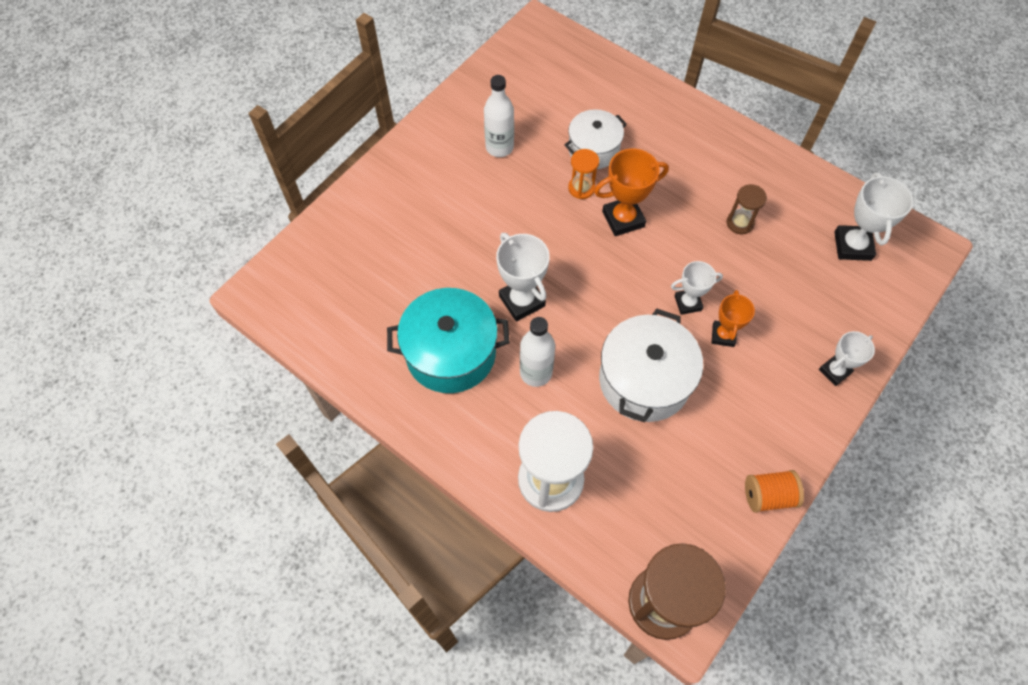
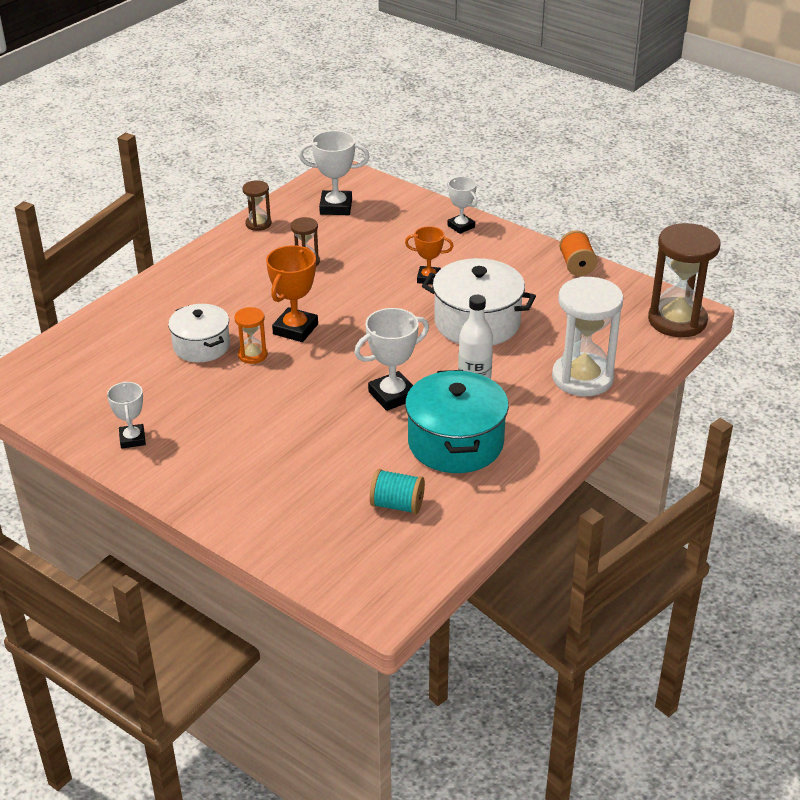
camera: 90 degrees left, 25 degrees down
white bottle [484,75,514,157] -> none
orange trophy [594,149,669,236] -> orange trophy turned 45 degrees clockwise [266,245,318,342]
white trophy [671,261,723,315] -> white trophy moved to [107,381,146,449]
none -> brown hourglass [242,180,271,231]
none -> turquoise spool [370,469,425,514]

